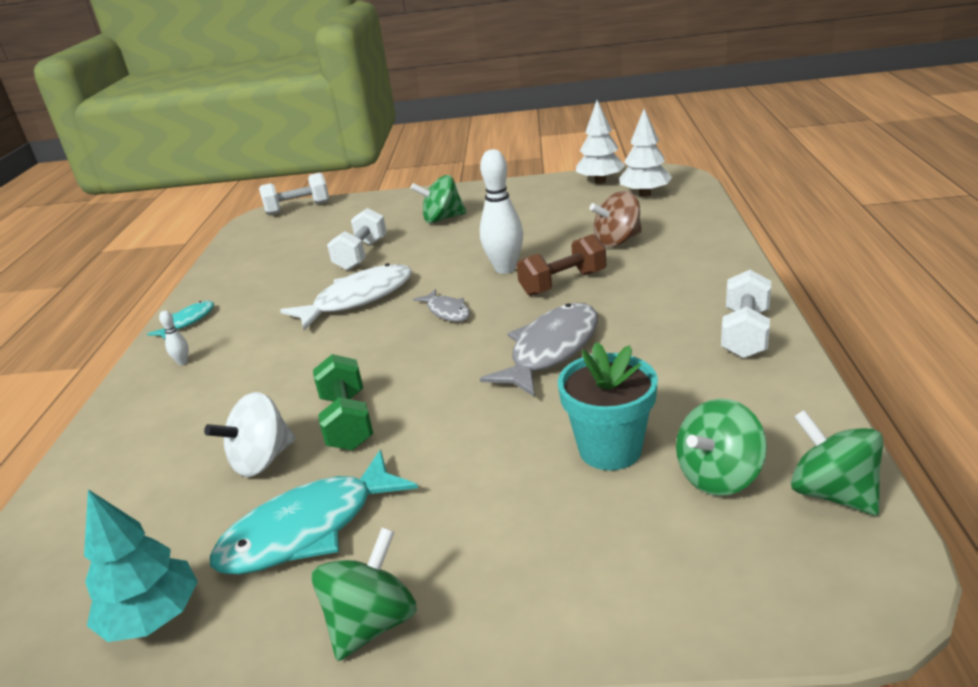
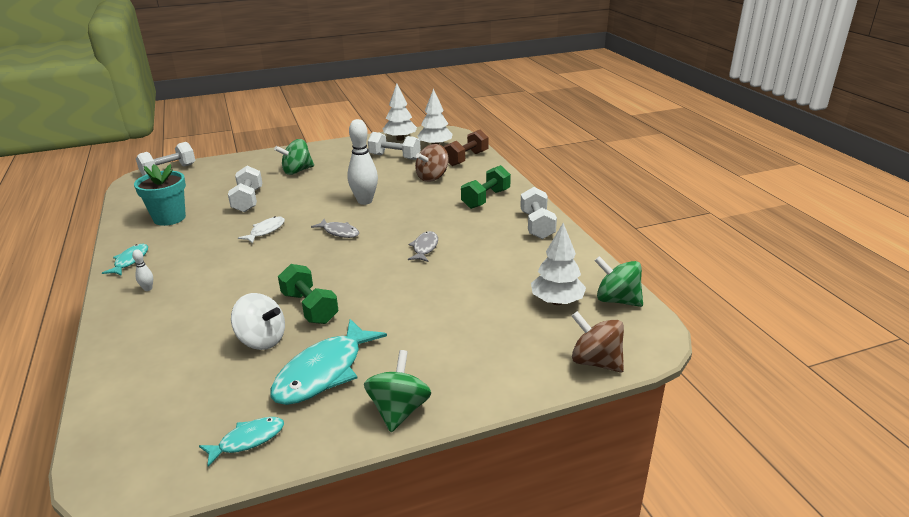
camera: 25 degrees left, 0 degrees up
turquoise tree [84,489,198,642] -> turquoise fish [199,417,284,467]
white spinning top [204,392,296,477] -> white spinning top turned 90 degrees counterclockwise [231,293,285,350]
white fish [280,263,412,330] -> white fish [238,216,285,244], size x0.53
grey fish [480,303,598,397] -> grey fish [408,231,438,262], size x0.53
brown dumbbell [517,234,606,296] -> brown dumbbell moved to [443,130,489,166]
turquoise flower pot [558,342,658,470] -> turquoise flower pot moved to [134,164,186,226]
green spinning top [676,399,767,496] -> white tree [531,223,586,305]
none -> white dumbbell [368,132,421,160]
none -> green dumbbell [461,165,511,209]
none -> brown spinning top [572,311,624,373]

